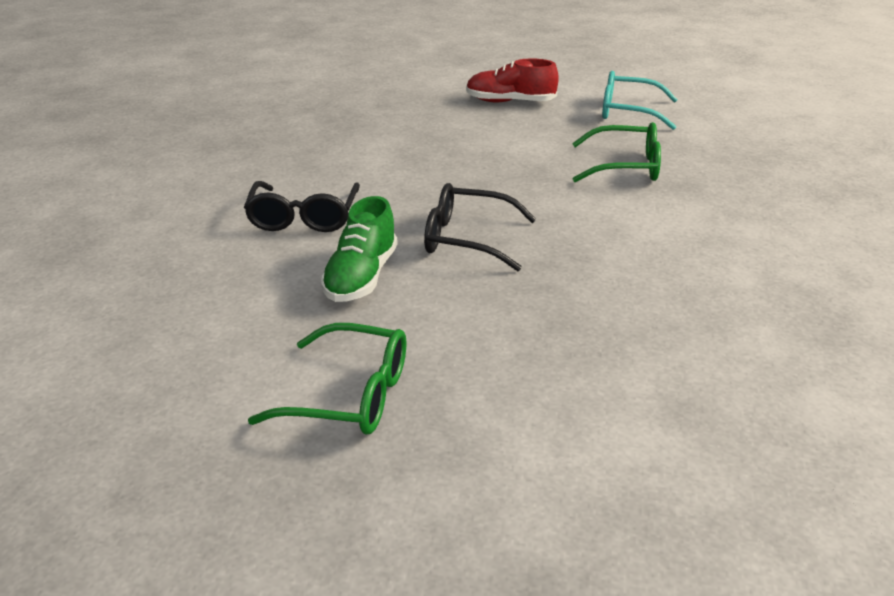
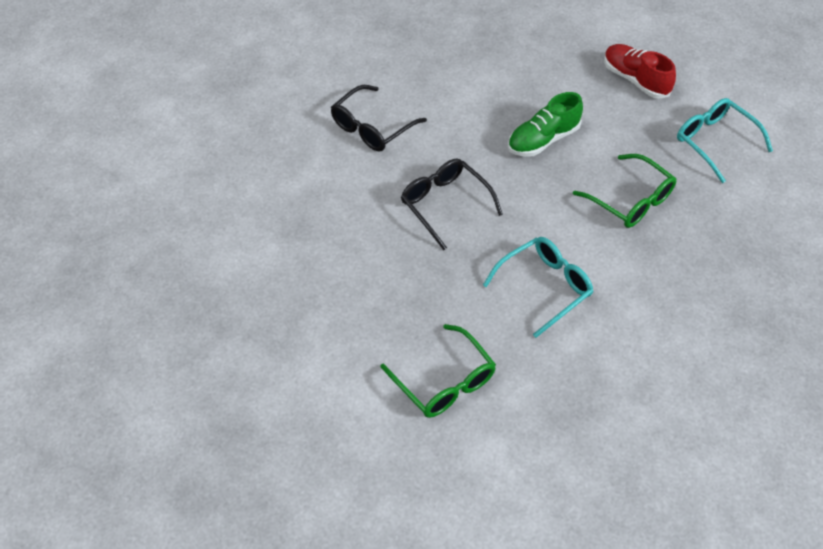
camera: 40 degrees right, 20 degrees up
green glasses [248,323,406,435] -> green glasses moved to [380,324,496,418]
green shoe [321,196,398,302] -> green shoe moved to [508,92,583,157]
none -> turquoise glasses [483,237,594,338]

